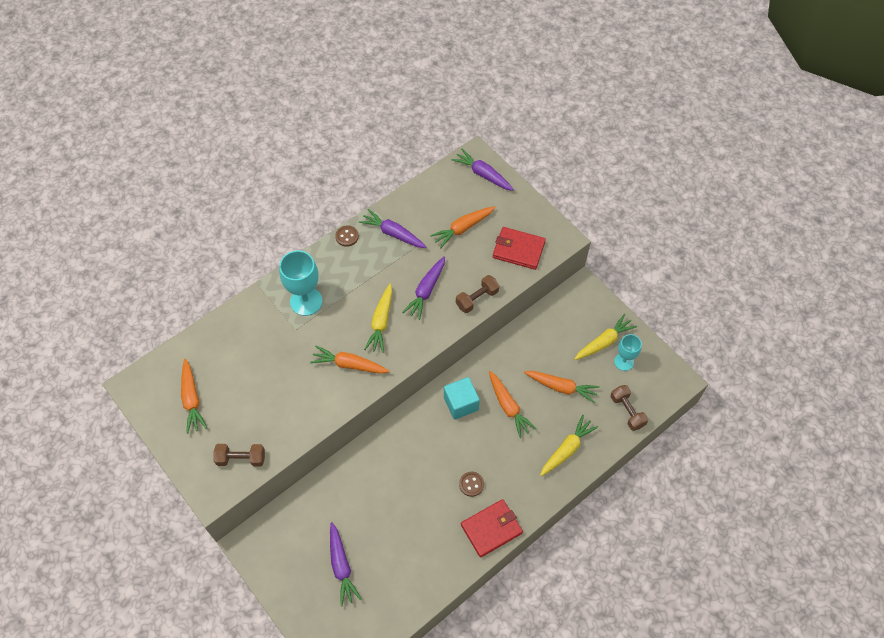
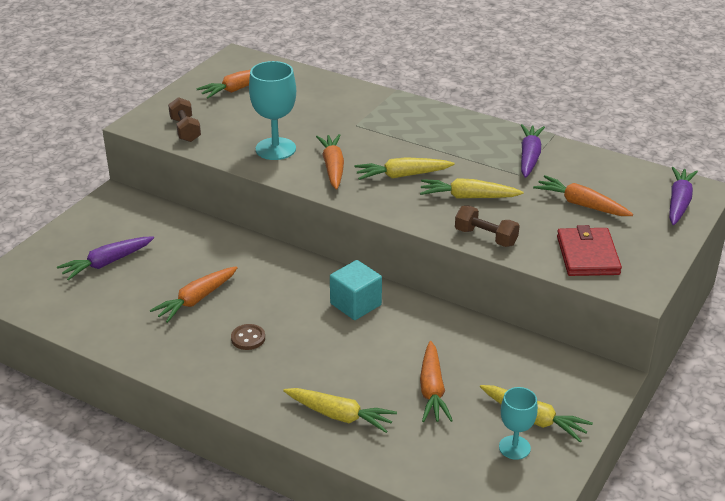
camera: 70 degrees right, 25 degrees down
turquoise goblet [279,251,322,316] -> turquoise goblet moved to [249,61,296,160]
brown button [335,225,359,247] -> none
purple carrot [402,256,445,320] -> yellow carrot [420,178,523,198]
red wallet [461,499,523,558] -> none
orange carrot [489,371,536,438] -> orange carrot moved to [150,266,238,323]
brown dumbbell [611,385,648,431] -> none

